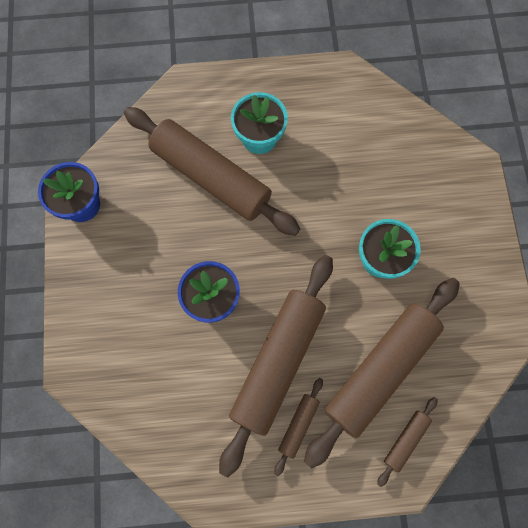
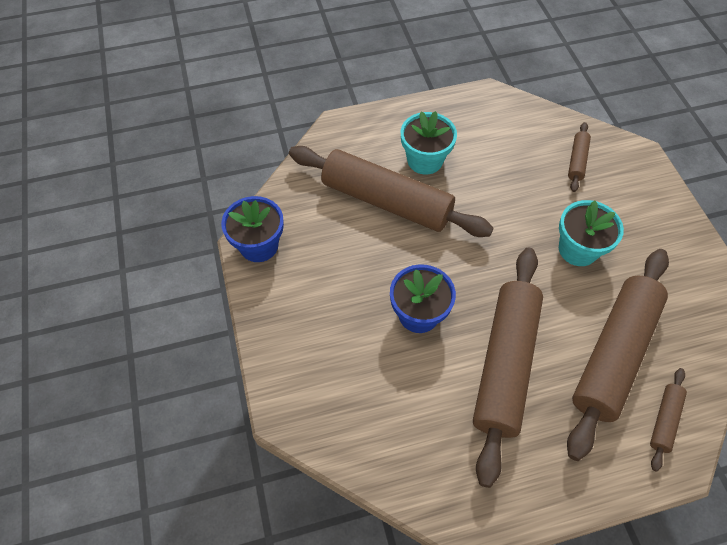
camera: 10 degrees left, 15 degrees down
brown rolling pin [274,378,323,476] -> brown rolling pin moved to [568,122,591,192]

